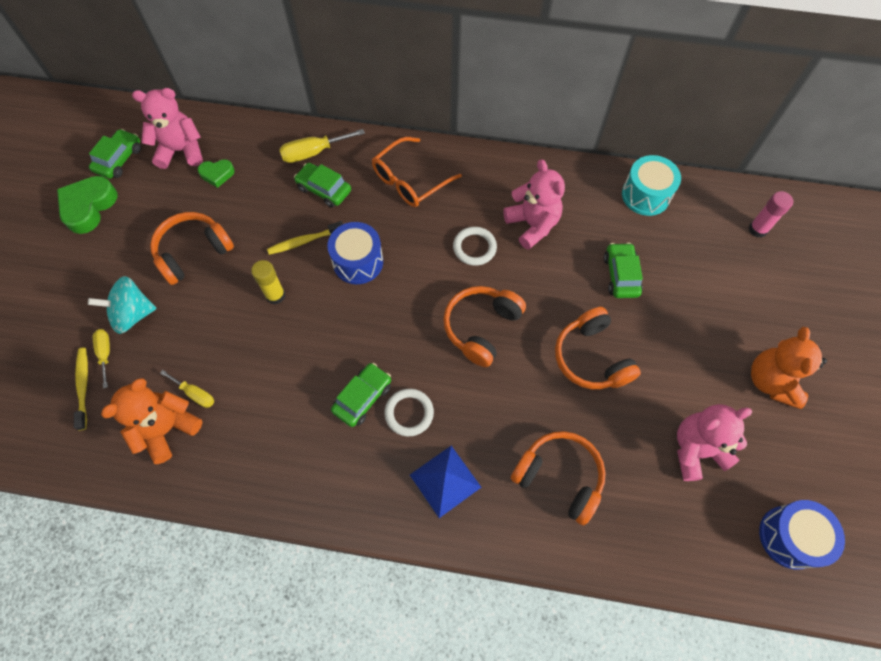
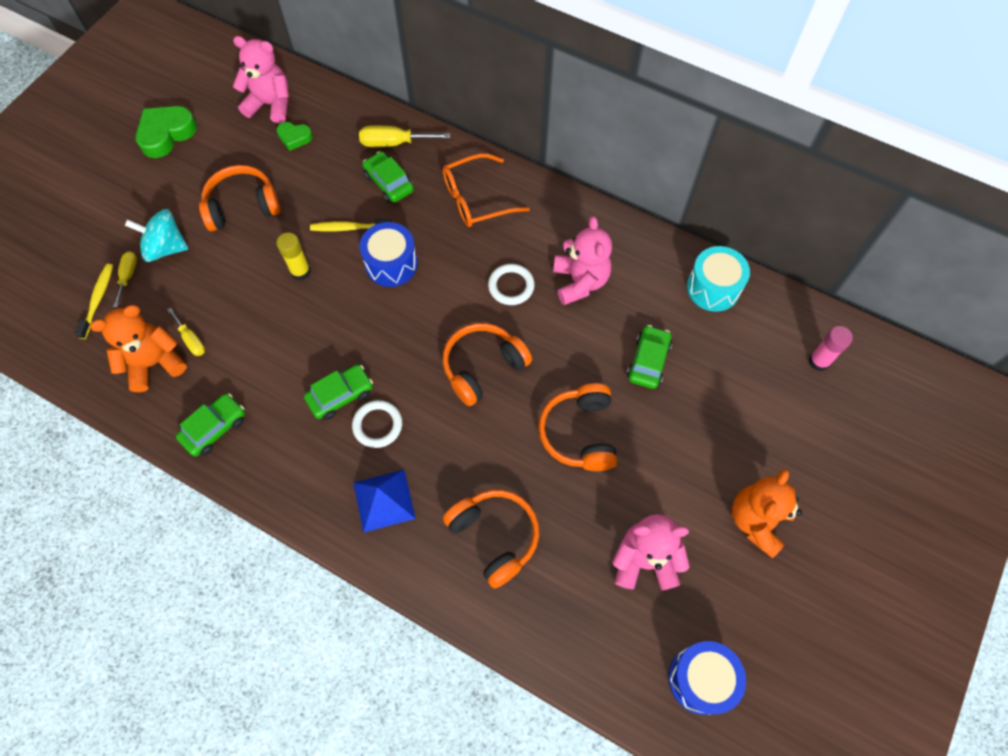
camera: 20 degrees right, 0 degrees up
green car [89,129,141,179] -> green car moved to [176,394,245,457]

